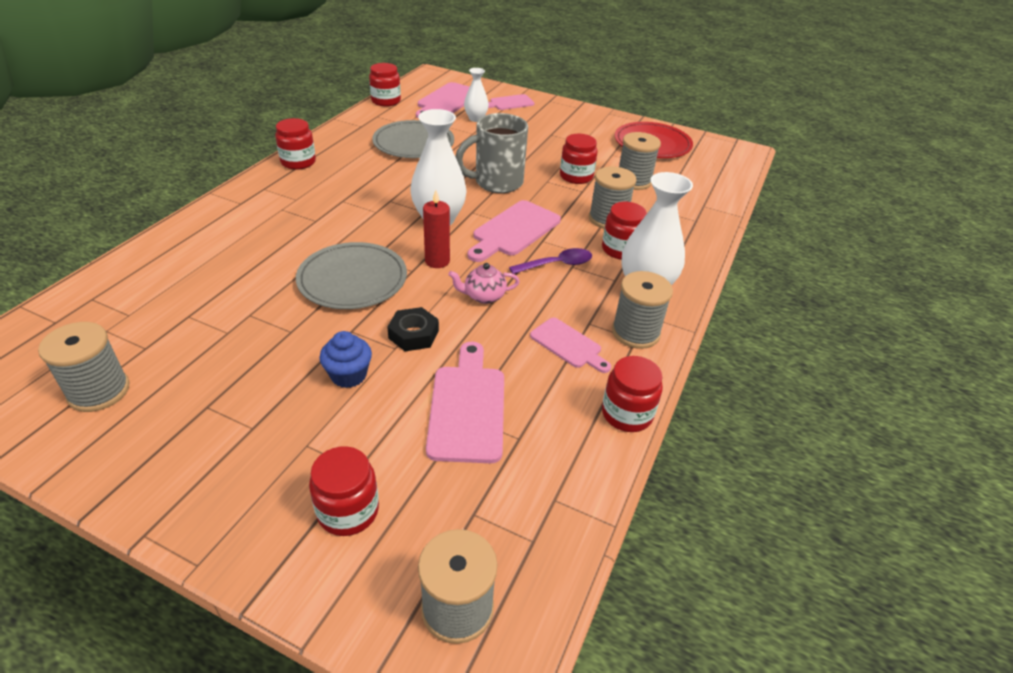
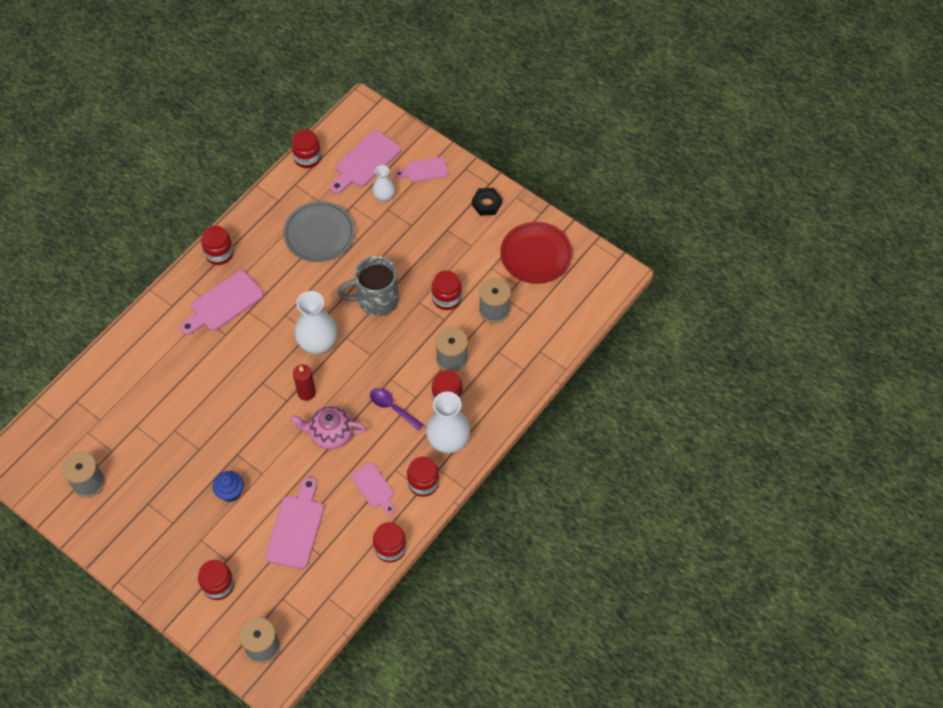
camera: 15 degrees right, 20 degrees up
grey plate [296,242,407,309] -> none
black nut [387,307,439,351] -> black nut moved to [472,188,502,216]
pink teapot [448,263,520,304] -> pink teapot [290,406,367,449], size x1.51
pink cutting board [467,200,561,262] -> pink cutting board moved to [180,270,264,335]
purple spoon [509,248,592,274] -> purple spoon turned 135 degrees counterclockwise [370,388,424,431]
grey spool [612,271,673,349] -> red jar [407,456,439,497]

